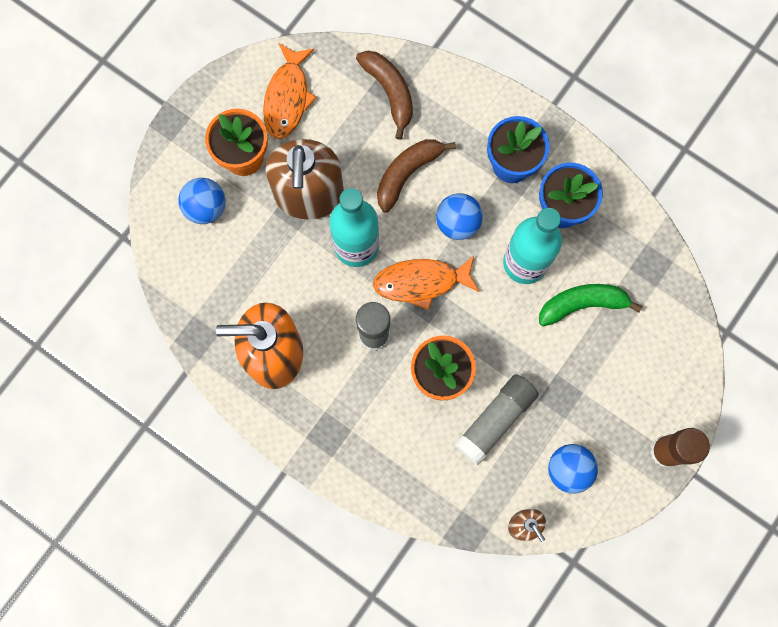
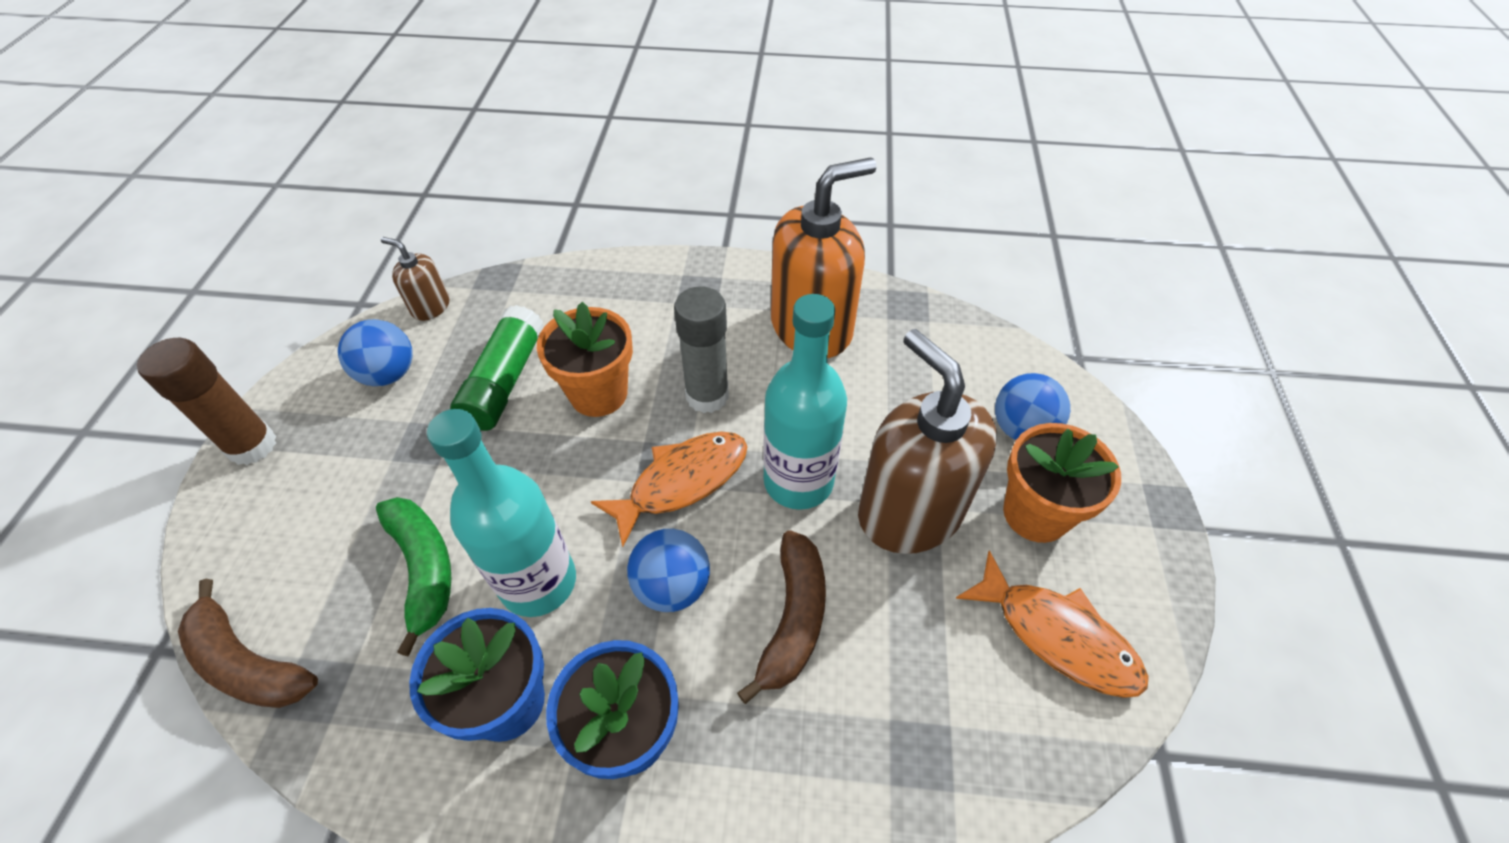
camera: 150 degrees right, 25 degrees down
orange fish [263,43,317,139] -> orange fish turned 150 degrees clockwise [956,550,1149,698]
brown banana [356,51,413,140] -> brown banana moved to [178,579,318,708]
grey glue stick [454,374,539,465] -> green glue stick [450,305,544,431]
green banana [539,284,642,326] -> green banana turned 75 degrees counterclockwise [376,497,451,656]

